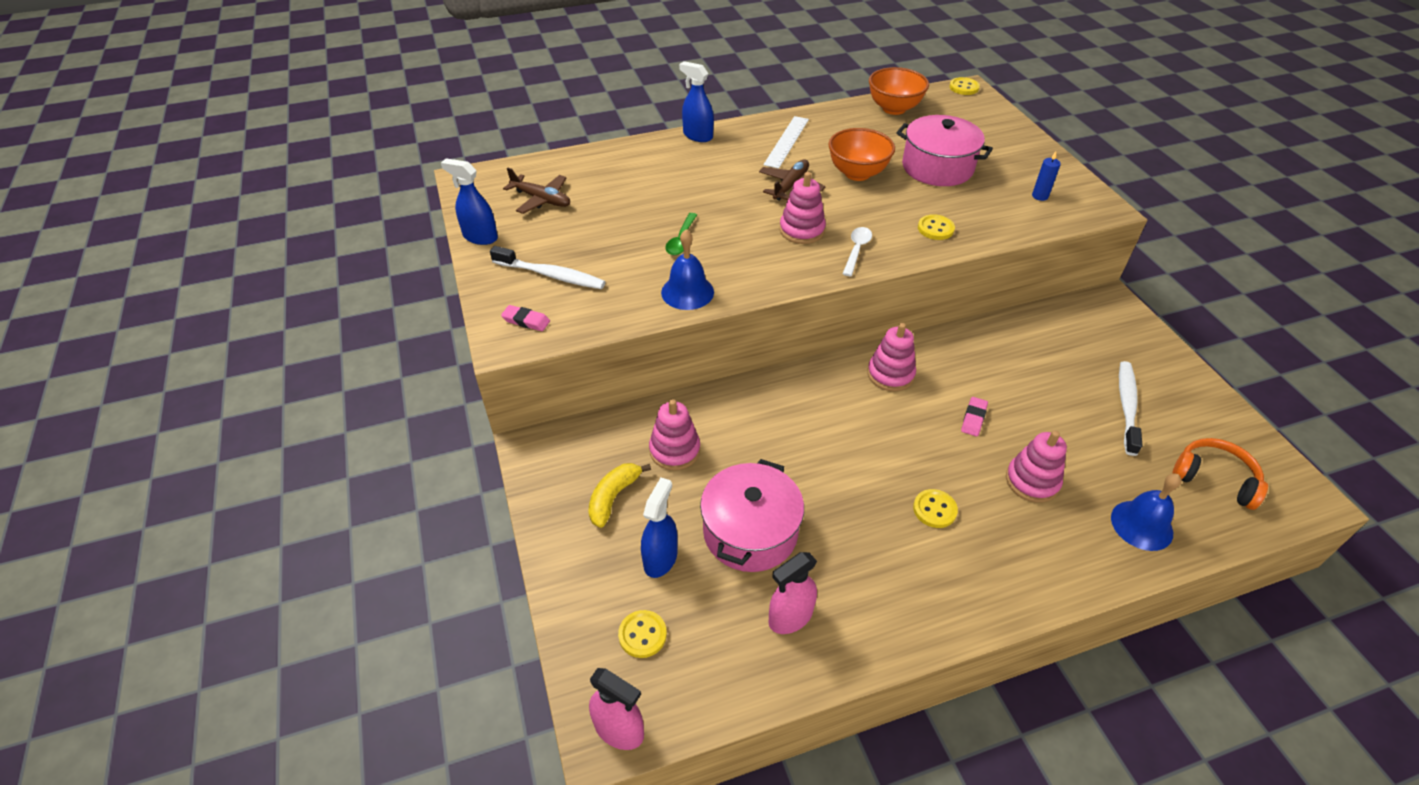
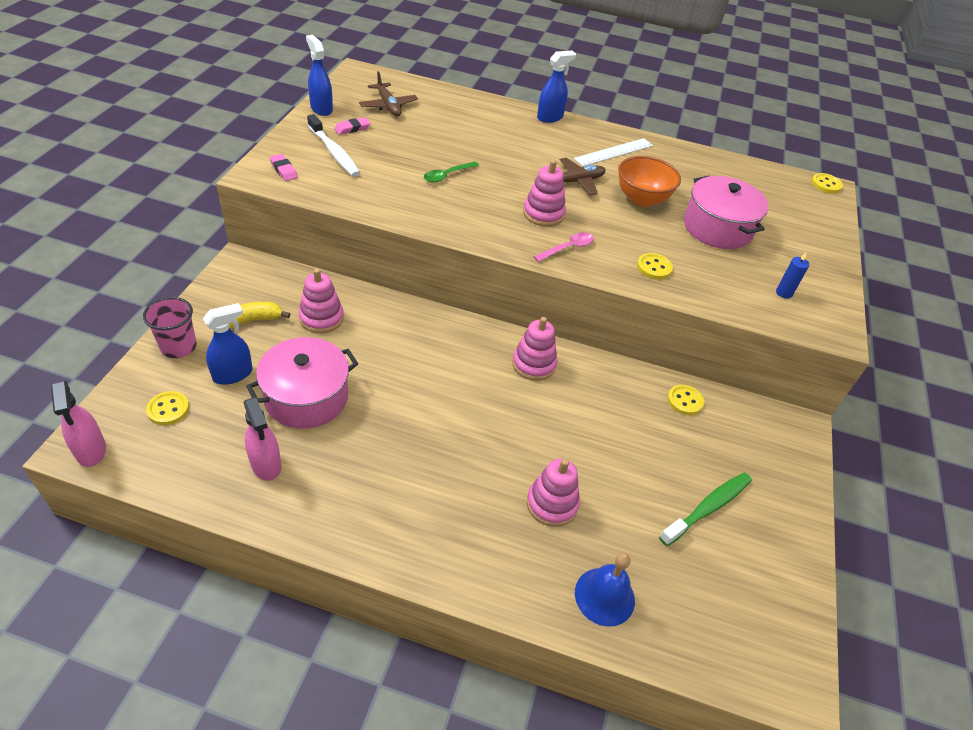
camera: 30 degrees right, 0 degrees up
blue bell [661,230,714,310] -> none
blue spray bottle [679,61,714,142] -> blue spray bottle turned 75 degrees clockwise [537,50,576,123]
pink spray bottle [769,552,817,634] -> pink spray bottle turned 120 degrees counterclockwise [244,397,282,481]
white spoon [843,227,872,276] -> pink spoon [533,232,594,262]
orange bowl [869,67,929,115] -> none
yellow button [913,489,958,528] -> yellow button moved to [667,385,704,415]
pink eraser [961,397,988,437] -> pink eraser moved to [334,117,370,135]
white toothbrush [1119,361,1142,456] -> green toothbrush [659,472,752,546]
orange headphones [1172,438,1268,510] -> none
none -> pink cup [143,297,197,358]

